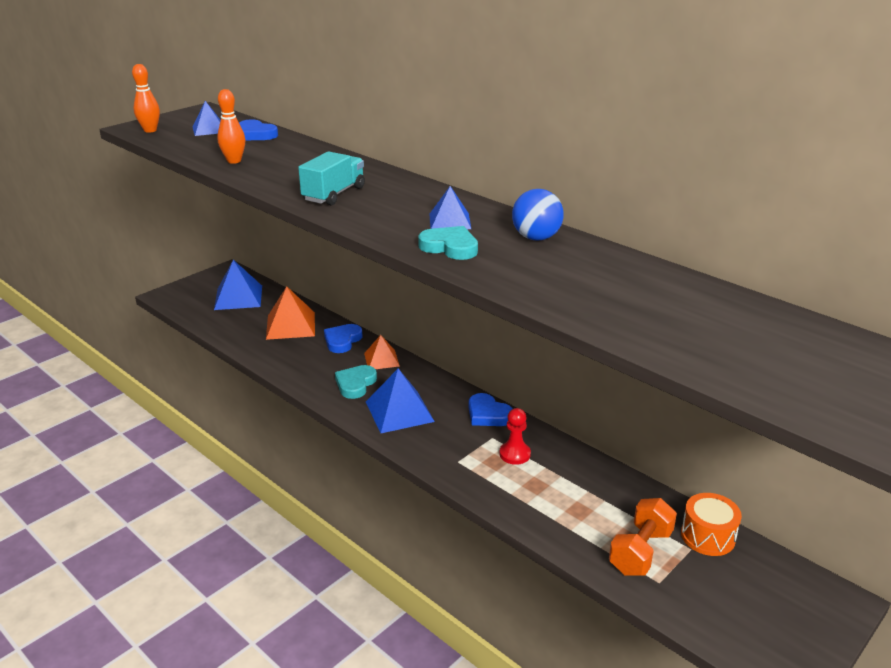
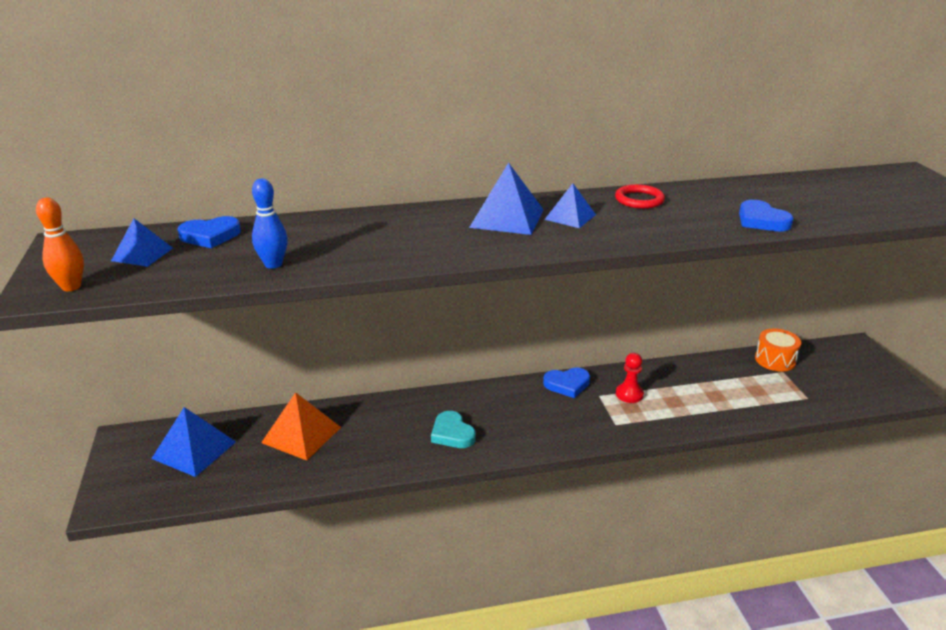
camera: 55 degrees left, 0 degrees up
orange bowling pin [217,89,245,164] -> blue bowling pin [252,178,288,269]
turquoise truck [298,151,365,205] -> none
blue heart [324,324,363,353] -> blue heart moved to [739,200,794,231]
orange pyramid [364,335,400,369] -> none
blue pyramid [366,368,435,433] -> blue pyramid moved to [469,163,544,235]
turquoise heart [418,226,478,260] -> none
blue ball [512,189,564,241] -> red ring [615,184,665,209]
orange dumbbell [609,498,677,576] -> none

